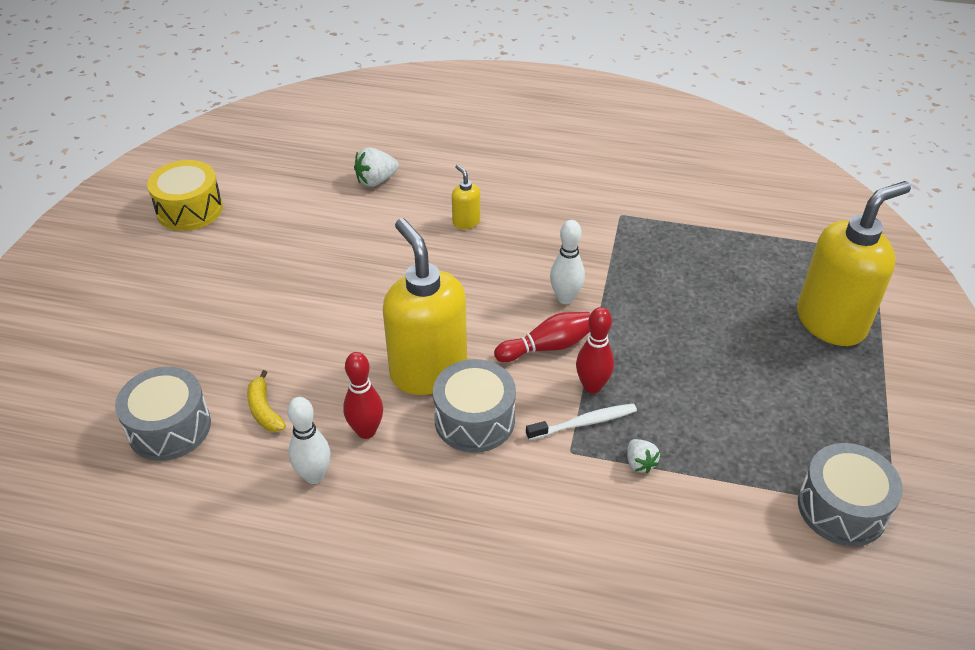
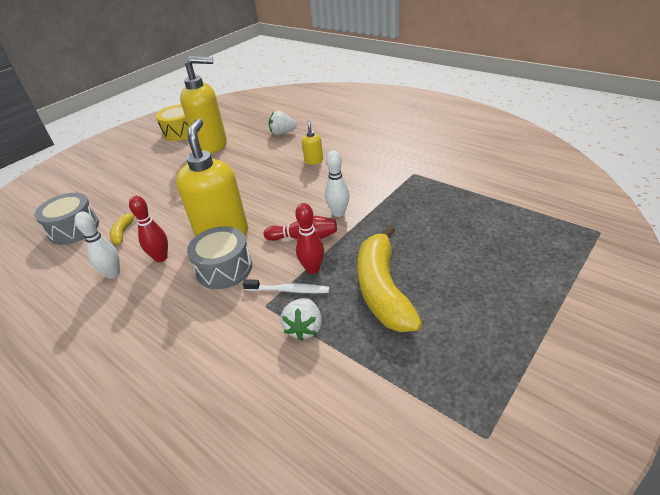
camera: 30 degrees right, 5 degrees down
white strawberry [627,439,660,473] -> white strawberry [281,298,322,341], size x1.56
yellow soap dispenser [797,181,911,346] -> yellow soap dispenser moved to [180,56,227,154]
grey drum [798,443,903,546] -> none
none -> yellow banana [358,225,422,332]

